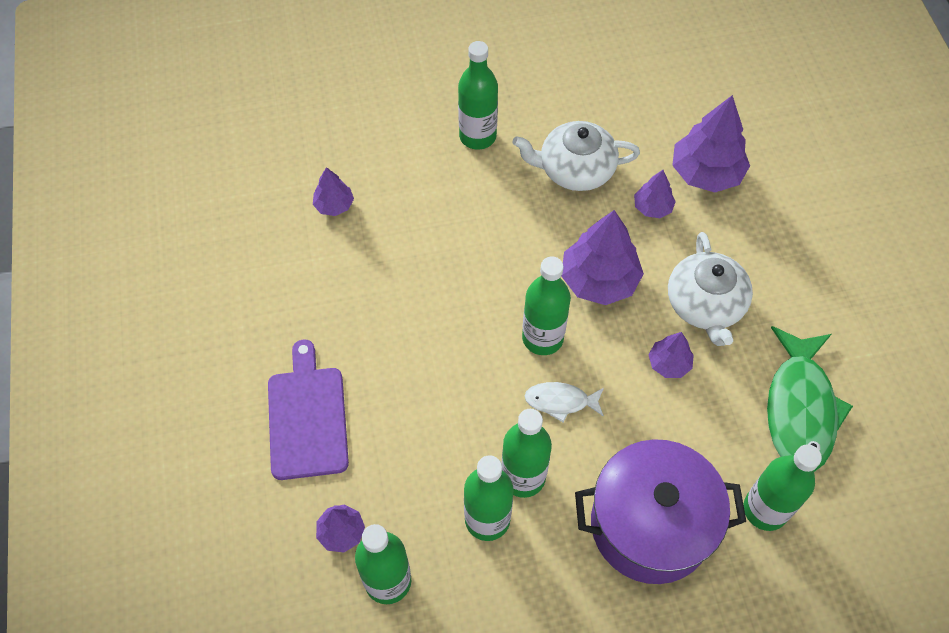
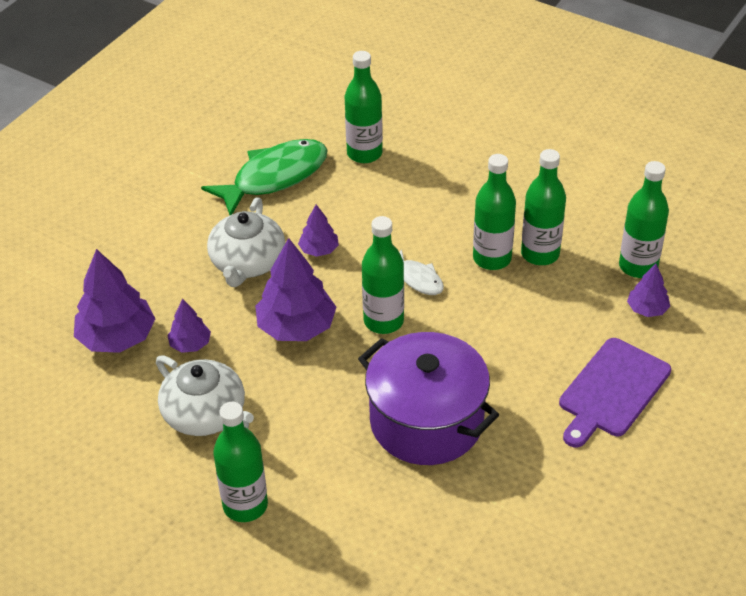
camera: 135 degrees left, 15 degrees down
purple tree [313,167,354,216] -> none
purple pot [575,439,746,584] -> purple pot moved to [358,332,499,465]
white teapot [668,232,753,346] -> white teapot turned 150 degrees clockwise [207,198,285,287]

